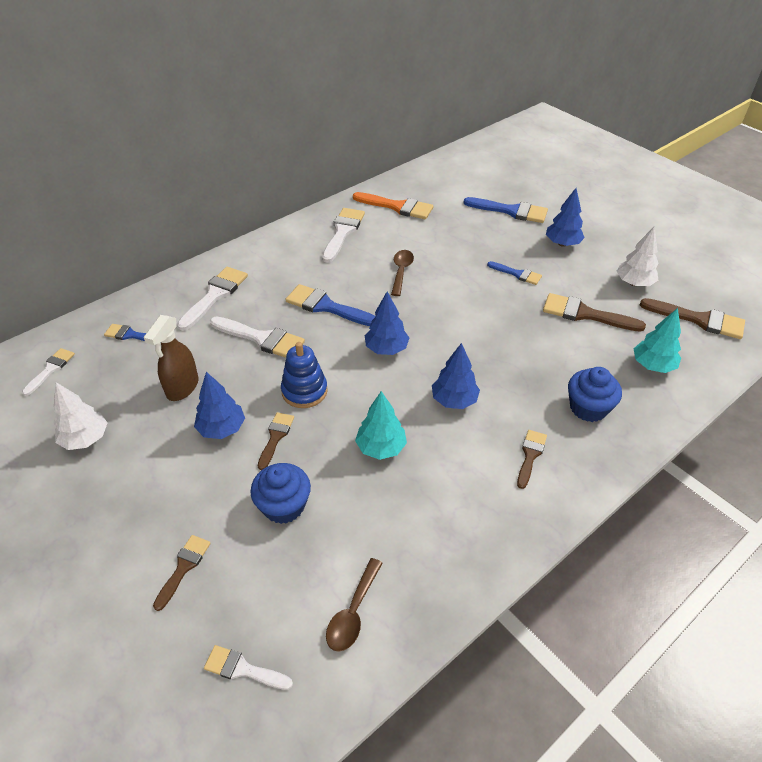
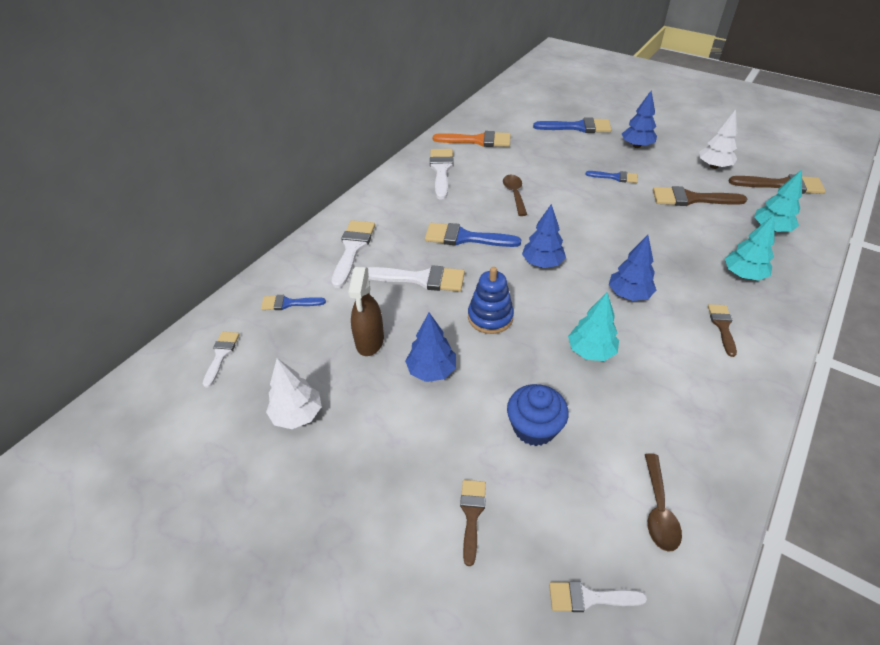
camera: 15 degrees left, 0 degrees up
brown brush [258,412,294,470] -> none
blue cupcake [568,367,622,422] -> turquoise tree [725,215,775,281]

